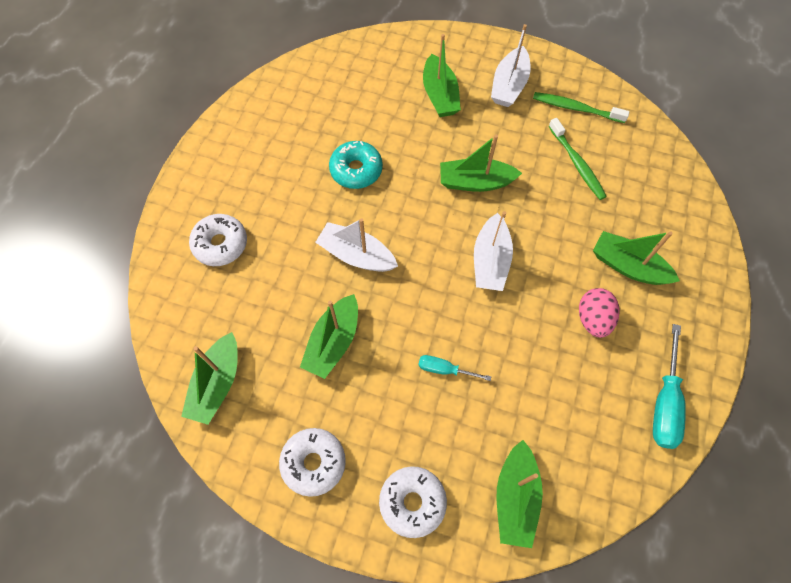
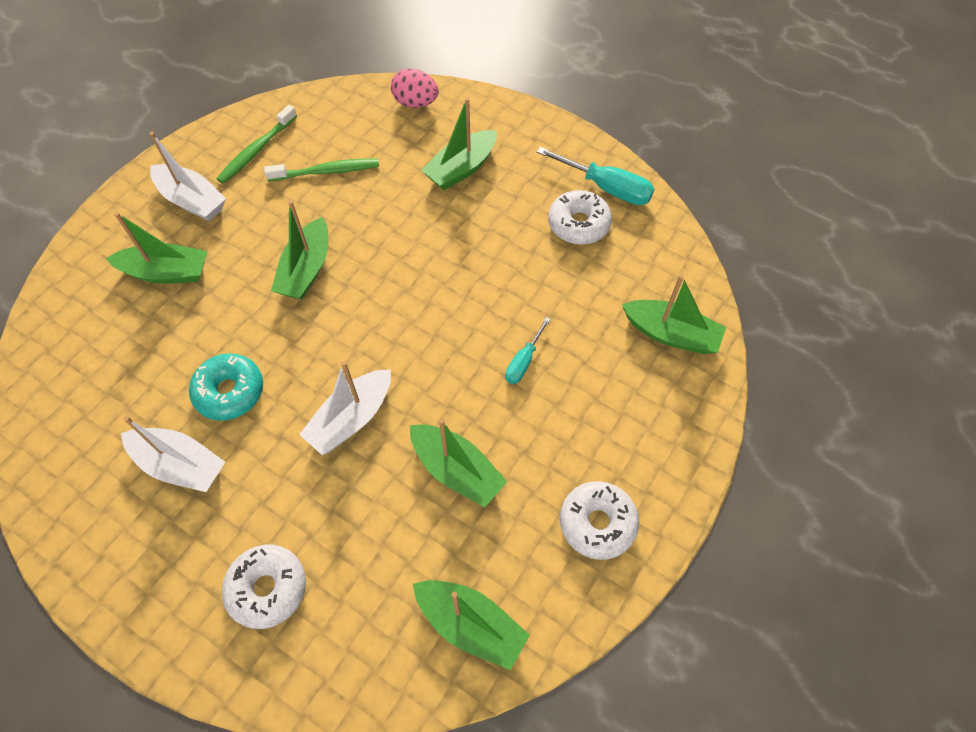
camera: 75 degrees left, 5 degrees down
white donut [379,466,447,538] -> white donut moved to [548,190,612,245]
white boat [474,211,513,291] -> white boat moved to [121,416,225,492]
pink egg [579,288,620,338] -> pink egg moved to [391,68,439,108]

